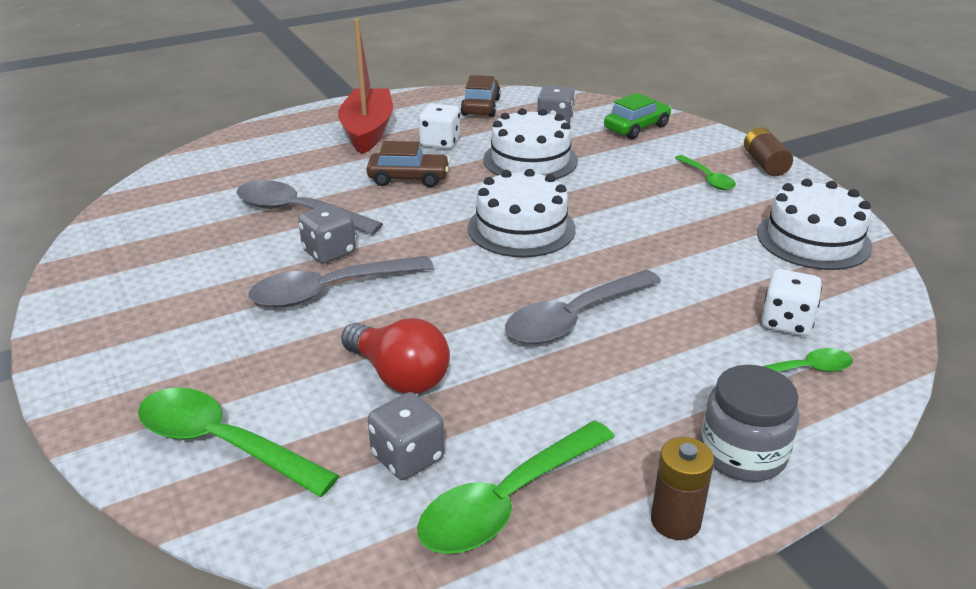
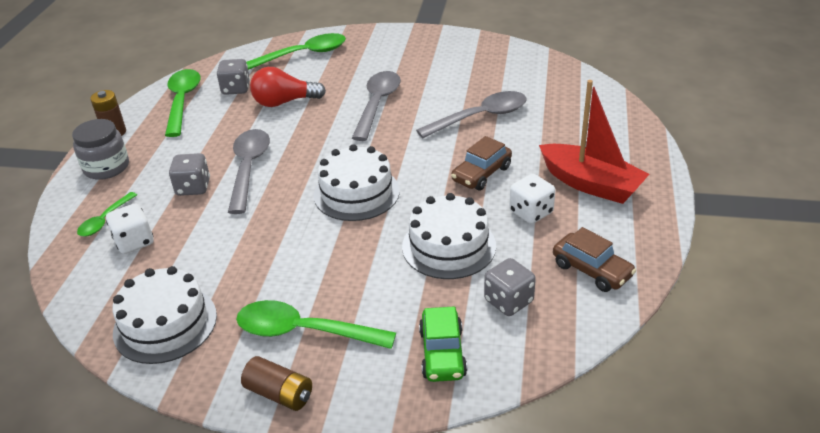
camera: 130 degrees right, 5 degrees up
grey dice [298,203,356,264] -> grey dice moved to [169,153,210,196]
green spoon [675,155,736,190] -> green spoon [236,300,396,349], size x1.78

